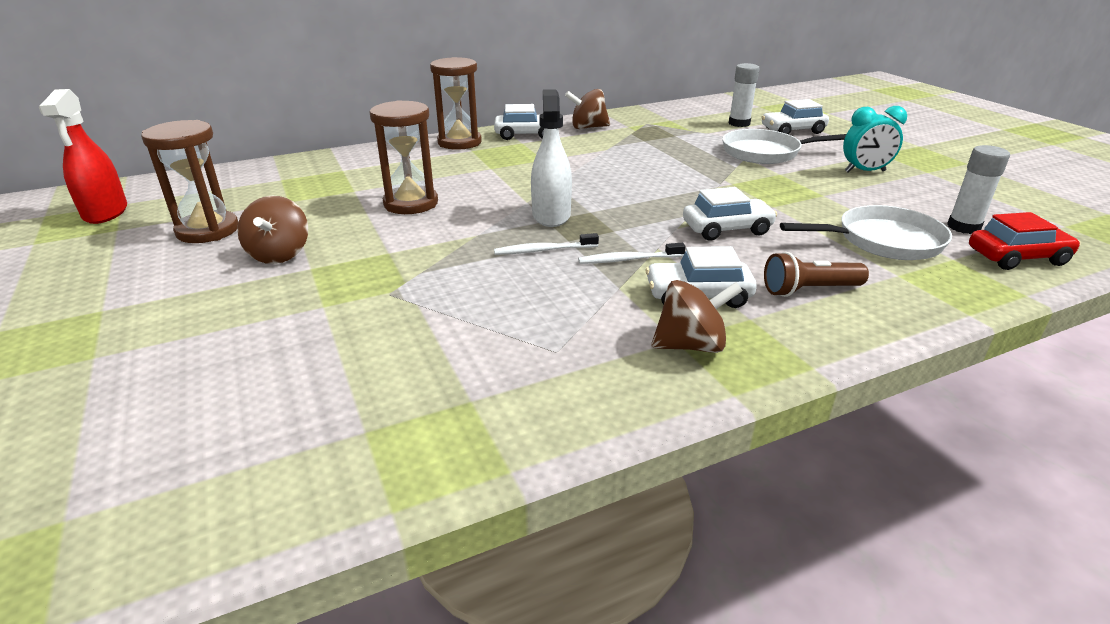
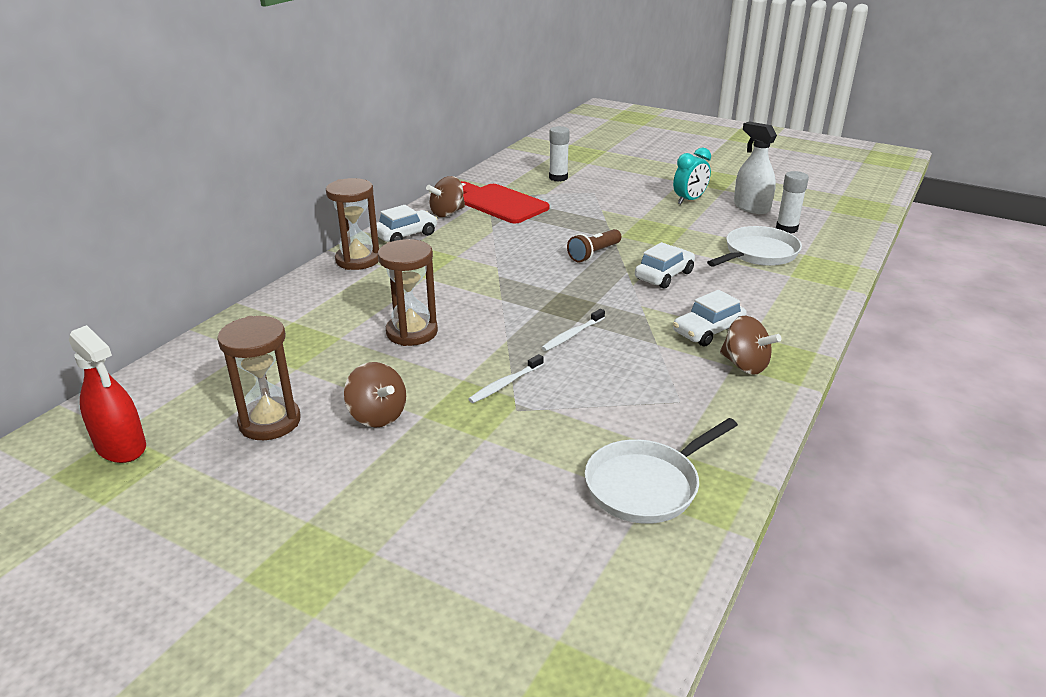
camera: 35 degrees left, 0 degrees up
white spray bottle [531,89,572,227] -> white spray bottle moved to [734,122,777,214]
white toothbrush [578,243,686,264] -> white toothbrush moved to [468,354,544,403]
brown spinning top [651,280,743,353] -> brown spinning top turned 90 degrees clockwise [720,316,781,375]
white pan [722,129,846,164] -> white pan moved to [585,418,738,524]
white car [761,99,829,134] -> none
brown flashlight [764,252,869,297] -> brown flashlight moved to [567,229,621,262]
red car [969,212,1080,270] -> none
none -> red cutting board [460,181,549,223]

